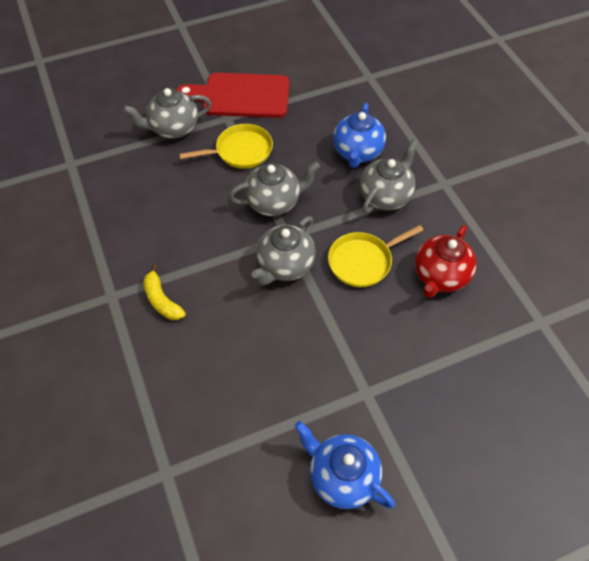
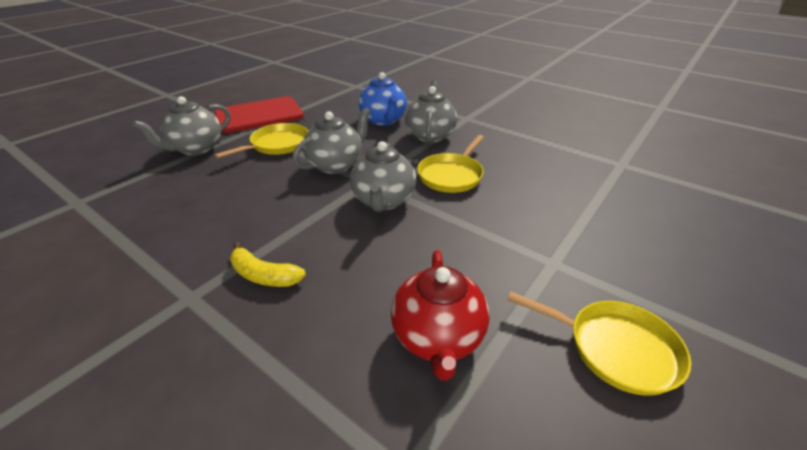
camera: 30 degrees left, 20 degrees down
blue teapot [294,421,395,509] -> yellow pan [507,292,691,396]
red teapot [415,225,477,298] -> red teapot moved to [391,250,489,380]

